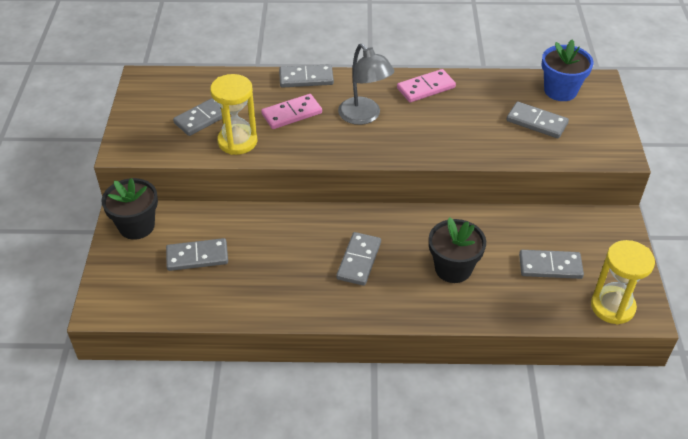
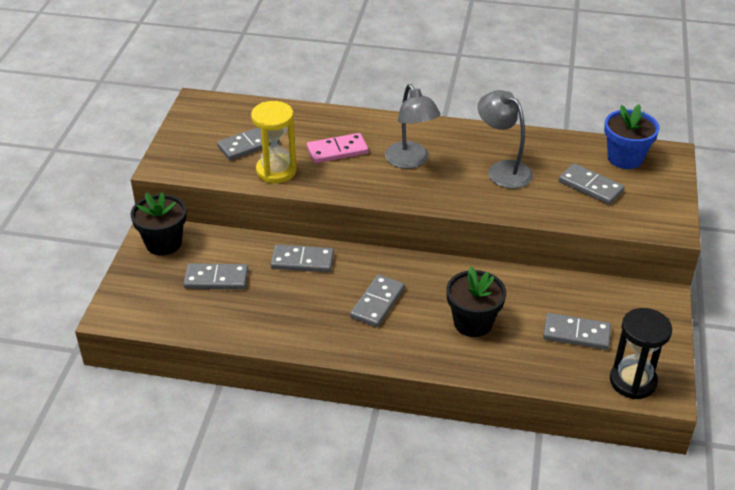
camera: 10 degrees right, 5 degrees down
grey domino [279,64,334,88] -> grey domino moved to [271,245,334,272]
pink domino [397,69,456,102] -> none
yellow hourglass [591,240,655,325] -> black hourglass [610,308,672,399]
none -> grey lamp [478,90,533,189]

